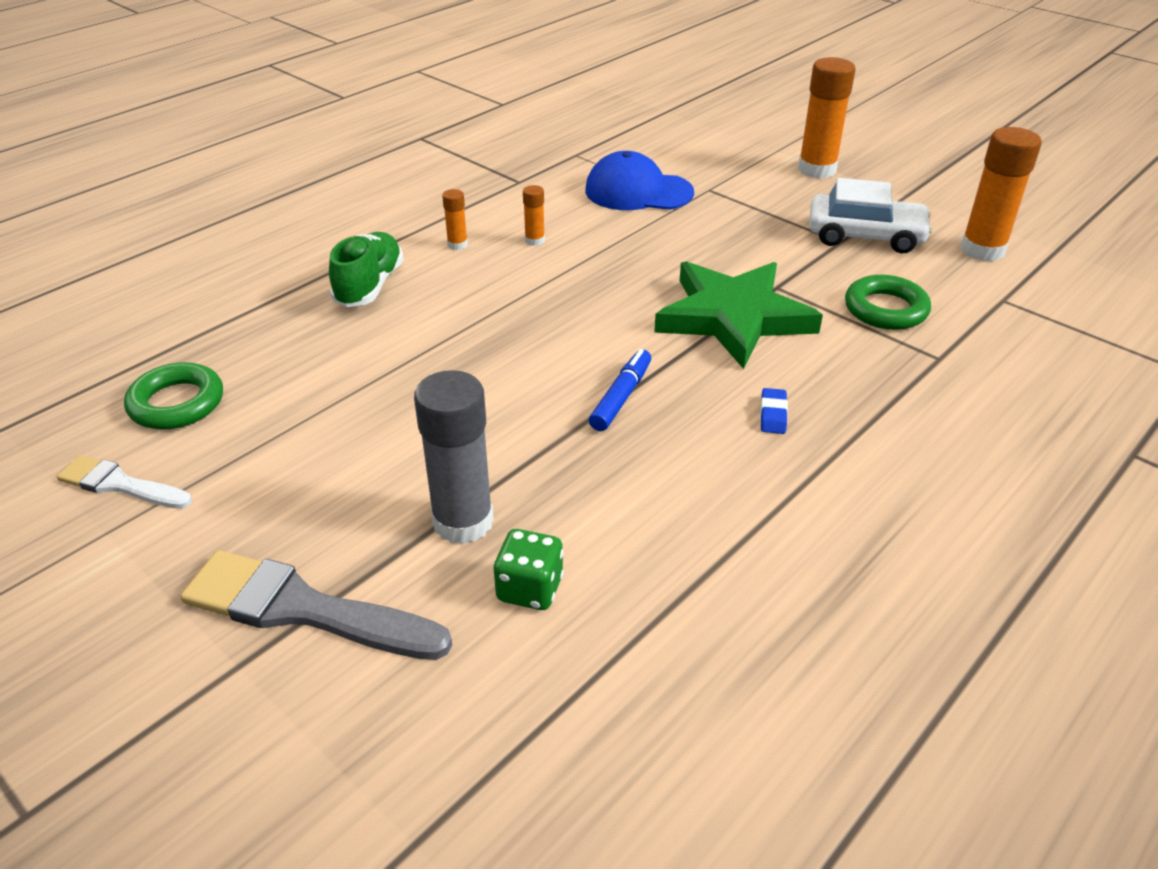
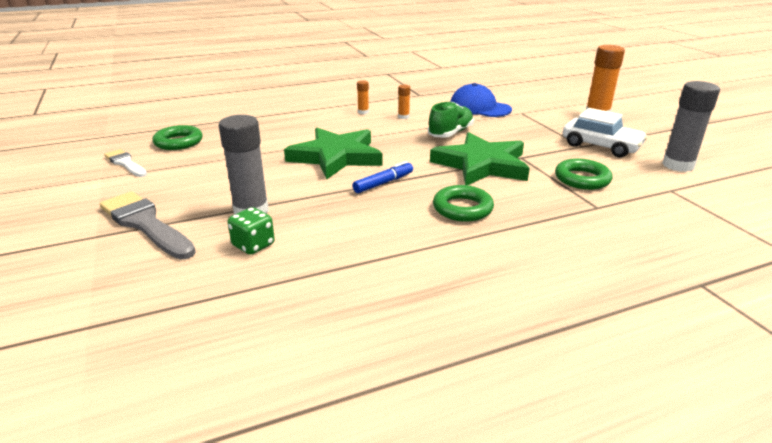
camera: 25 degrees right, 10 degrees down
green shoe [329,232,404,307] -> green shoe moved to [428,102,474,138]
blue eraser [760,388,788,434] -> green ring [433,185,494,222]
orange glue stick [960,127,1042,261] -> grey glue stick [662,81,720,172]
none -> green star [284,127,383,180]

